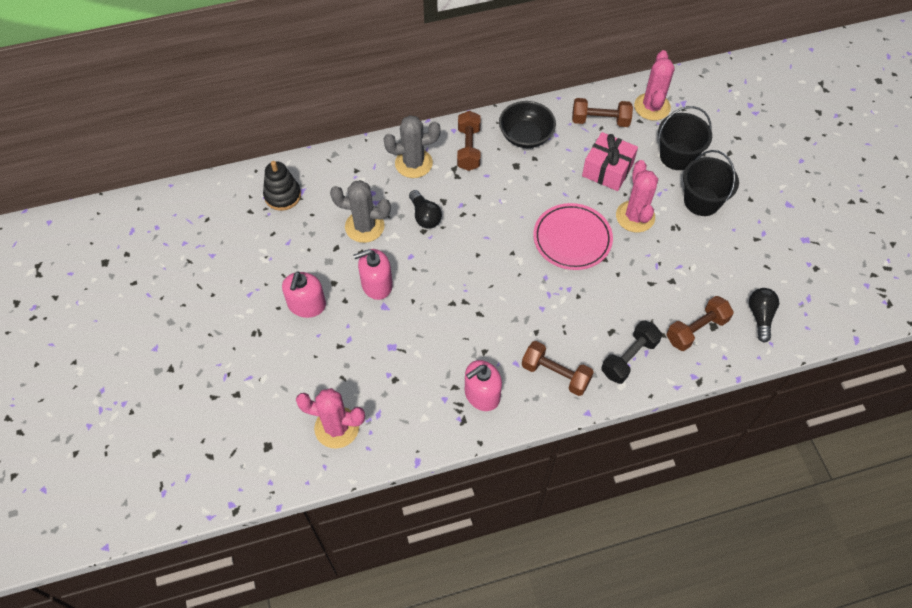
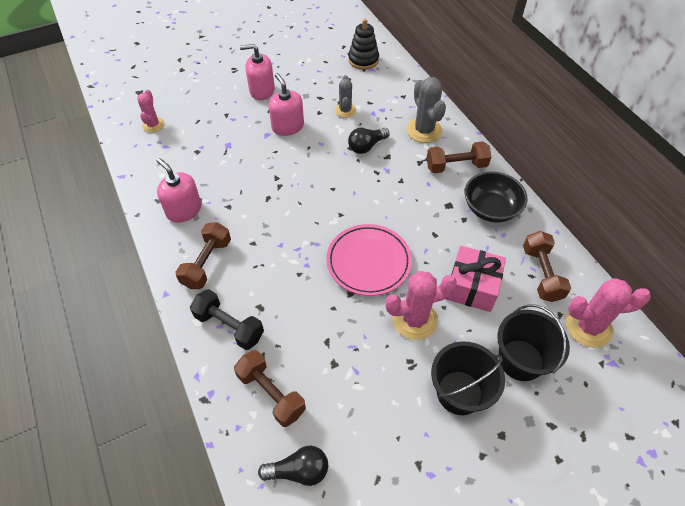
camera: 80 degrees right, 5 degrees down
pink cactus [296,388,365,449] -> pink cactus [137,89,165,132], size x0.62
grey cactus [330,180,391,243] -> grey cactus [335,75,356,118], size x0.62

